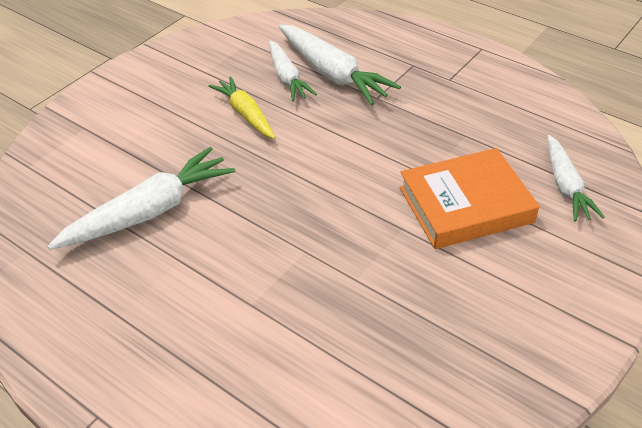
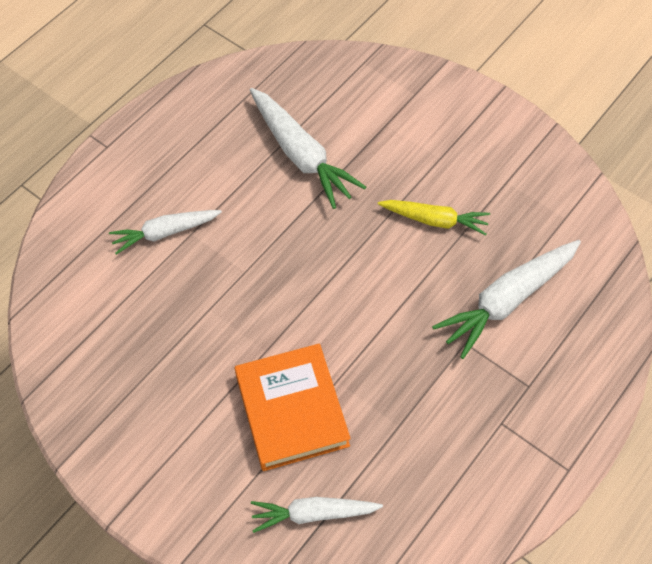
camera: 90 degrees right, 15 degrees up
yellow carrot [209,76,275,139] -> yellow carrot turned 45 degrees clockwise [378,200,490,236]
white carrot [269,40,317,101] -> white carrot moved to [109,210,222,255]

